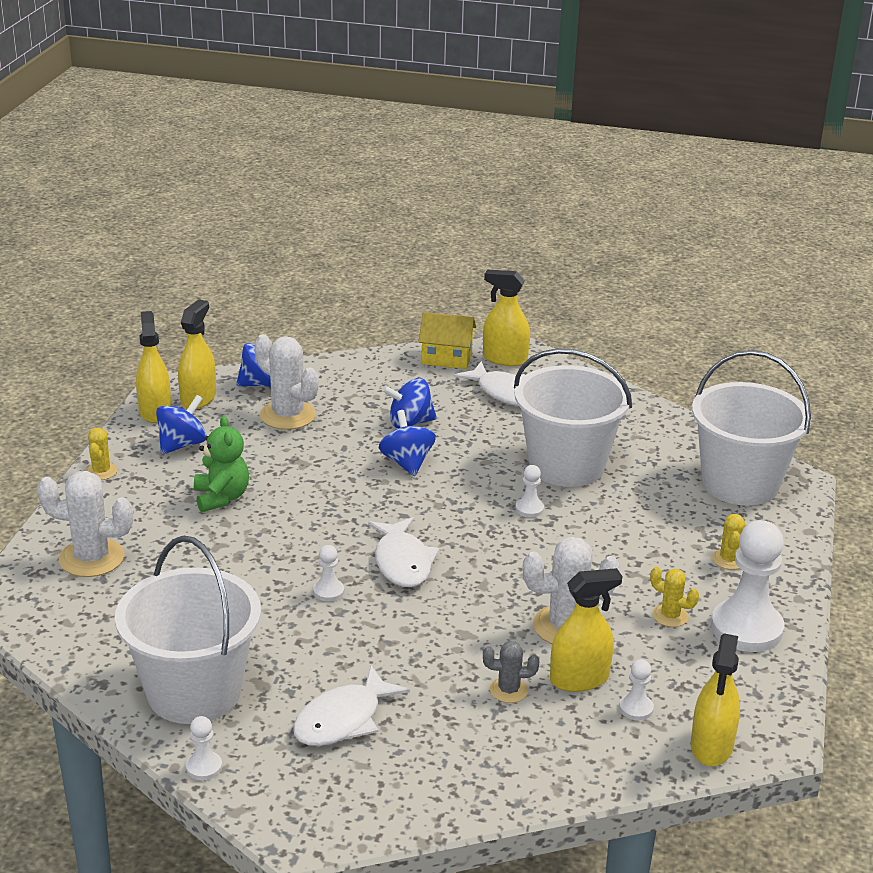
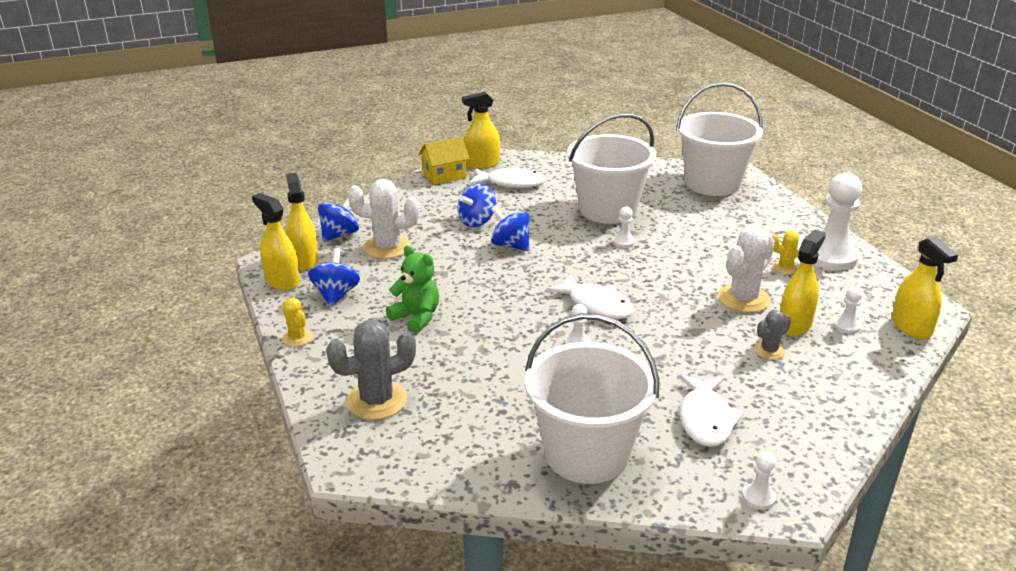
camera: 35 degrees left, 0 degrees up
white cactus [37,471,133,577] -> grey cactus [326,320,416,420]
white pawn [186,716,222,780] -> white pawn moved to [742,452,776,510]
yellow cactus [712,514,745,570] -> none

